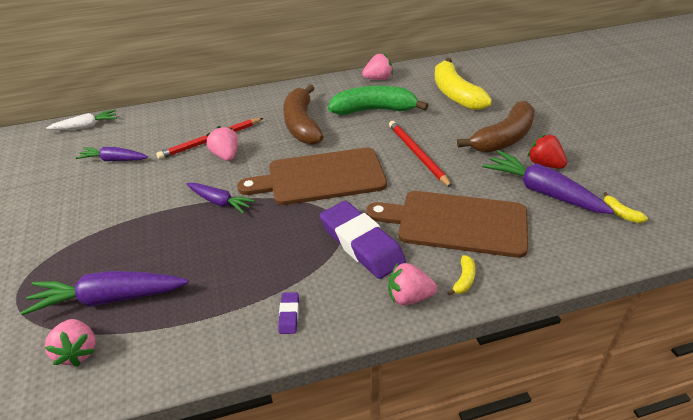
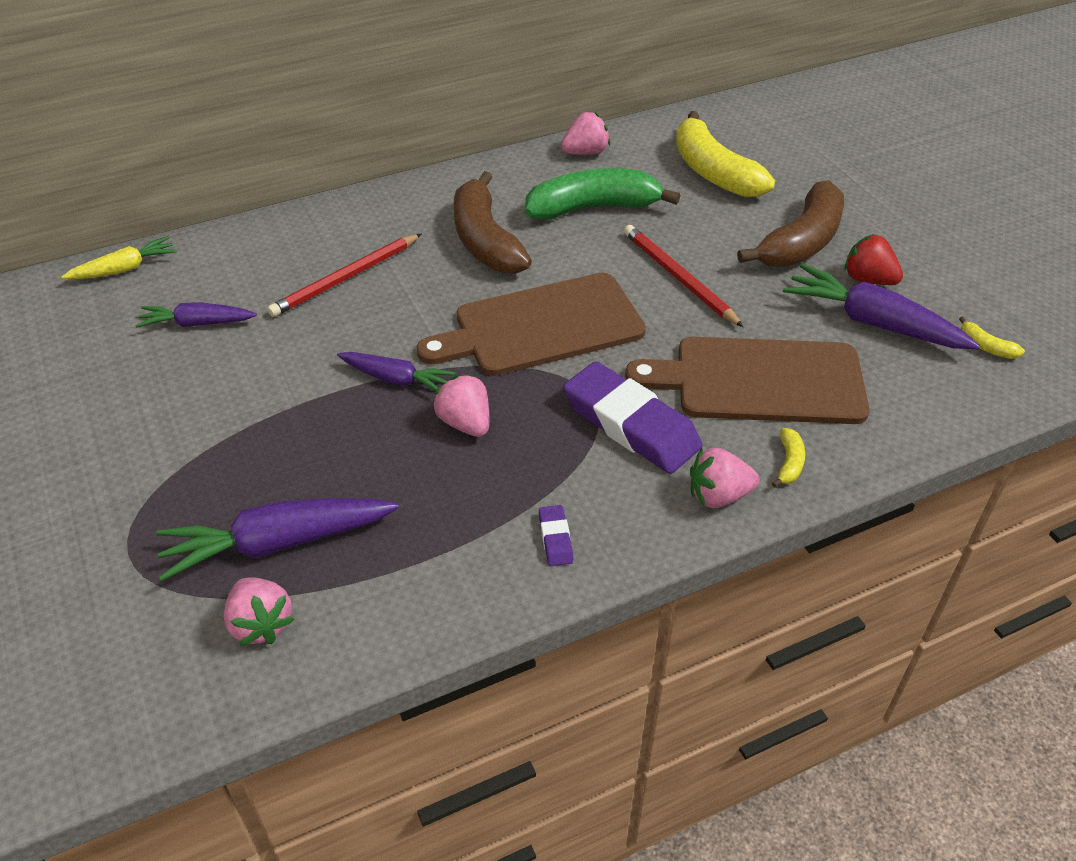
camera: 10 degrees left, 5 degrees up
white carrot [46,110,117,130] -> yellow carrot [61,236,177,279]
pink strawberry [207,126,238,161] -> pink strawberry moved to [433,374,489,437]

